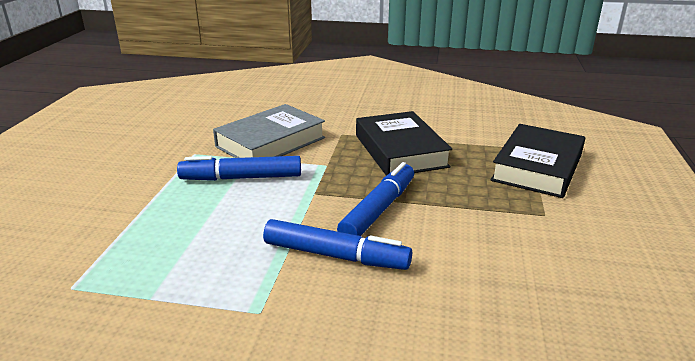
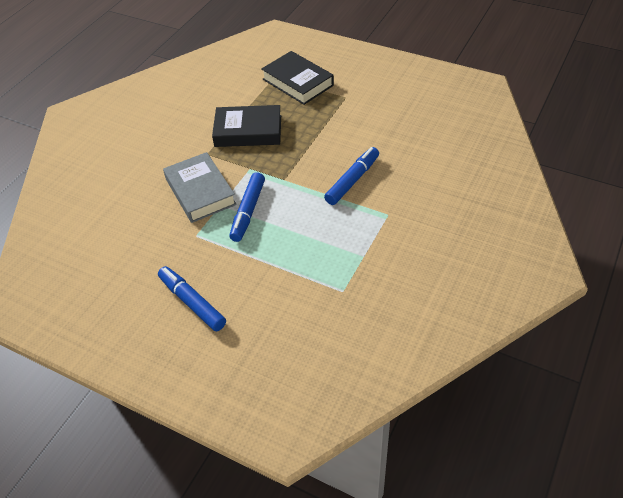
camera: 70 degrees left, 20 degrees up
blue marker [337,162,414,236] -> blue marker moved to [158,266,226,331]

